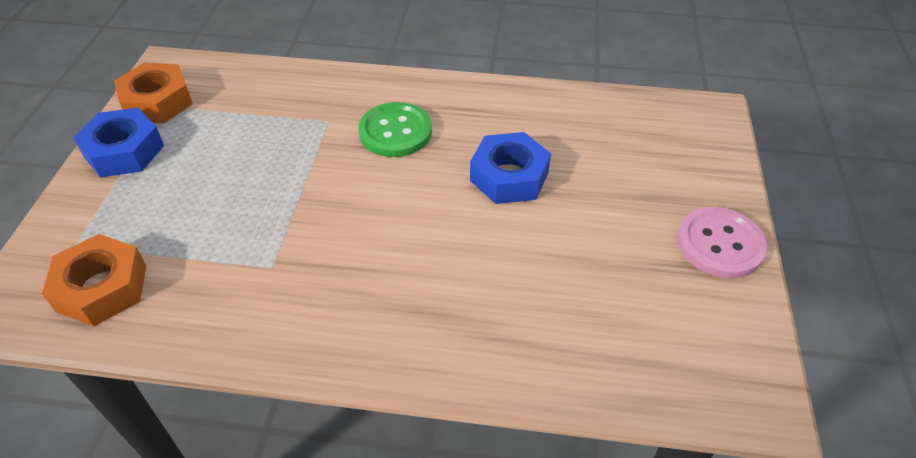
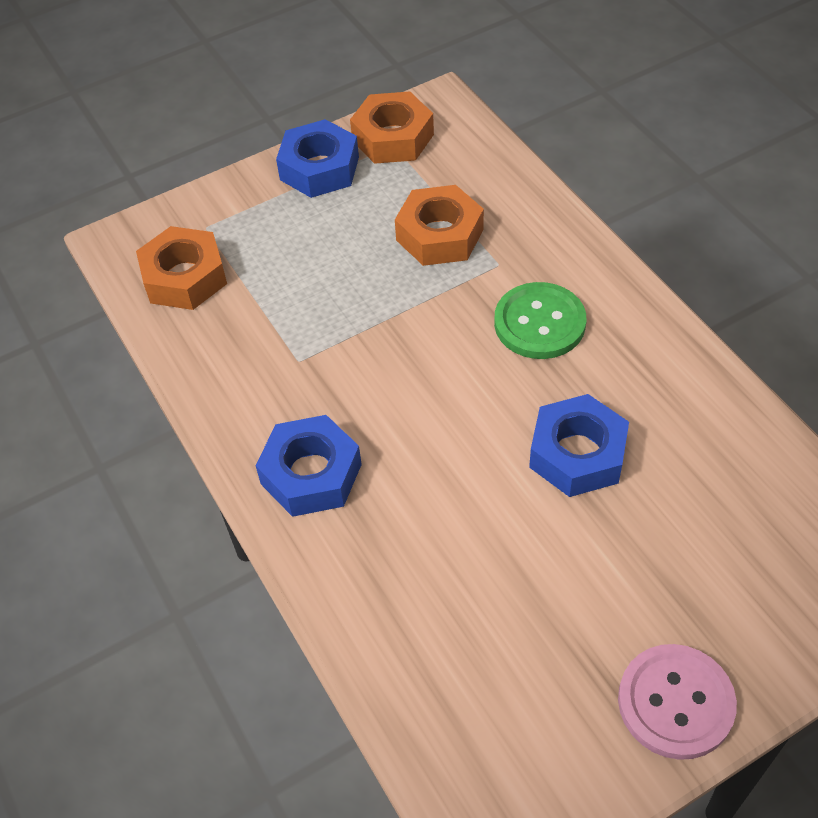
camera: 55 degrees right, 5 degrees up
none -> blue nut [256,415,362,517]
none -> orange nut [395,185,484,266]

